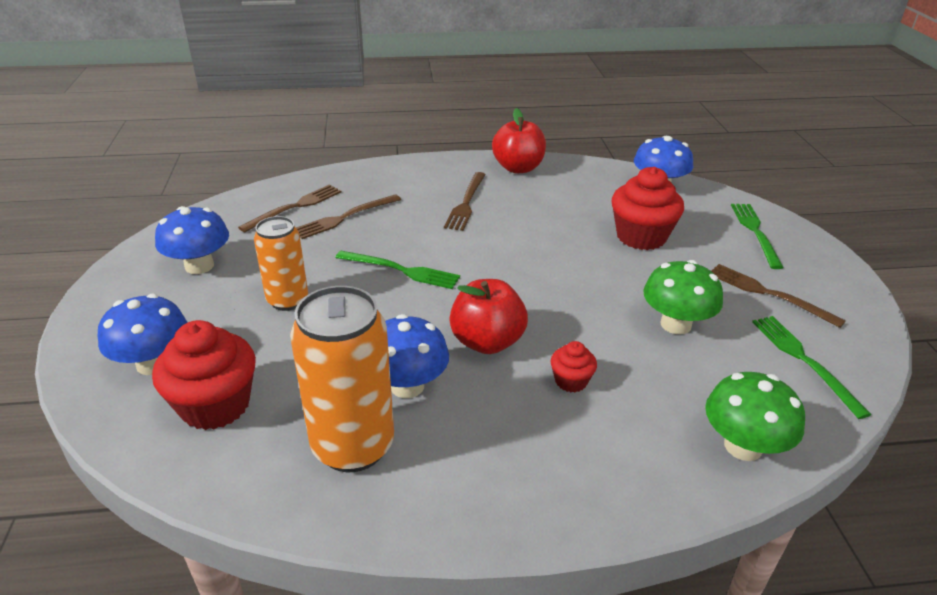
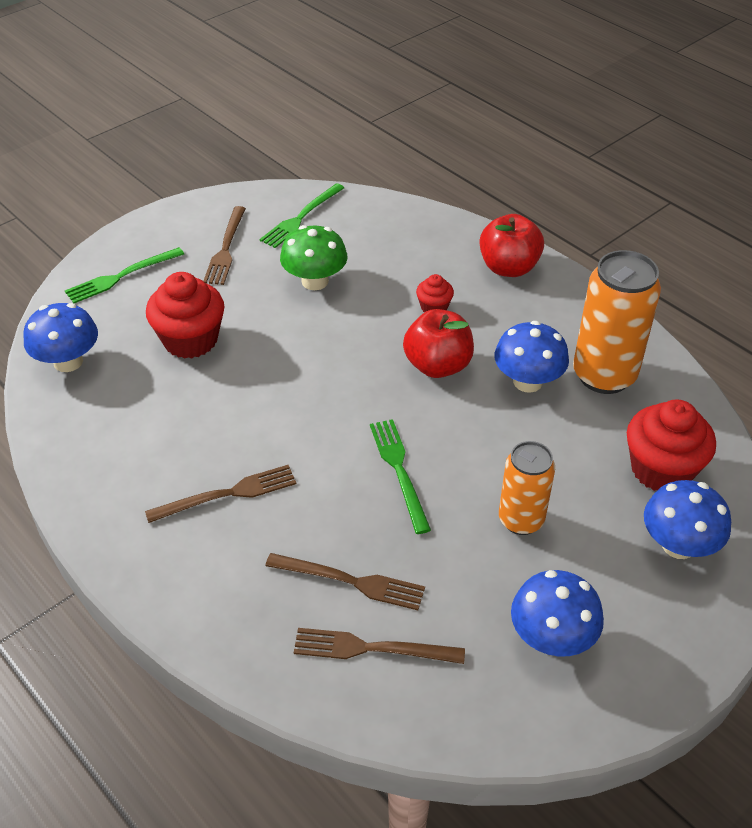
camera: 125 degrees left, 10 degrees up
red apple [492,108,546,173] -> red apple moved to [480,214,544,277]
green mushroom [705,372,805,461] -> none

